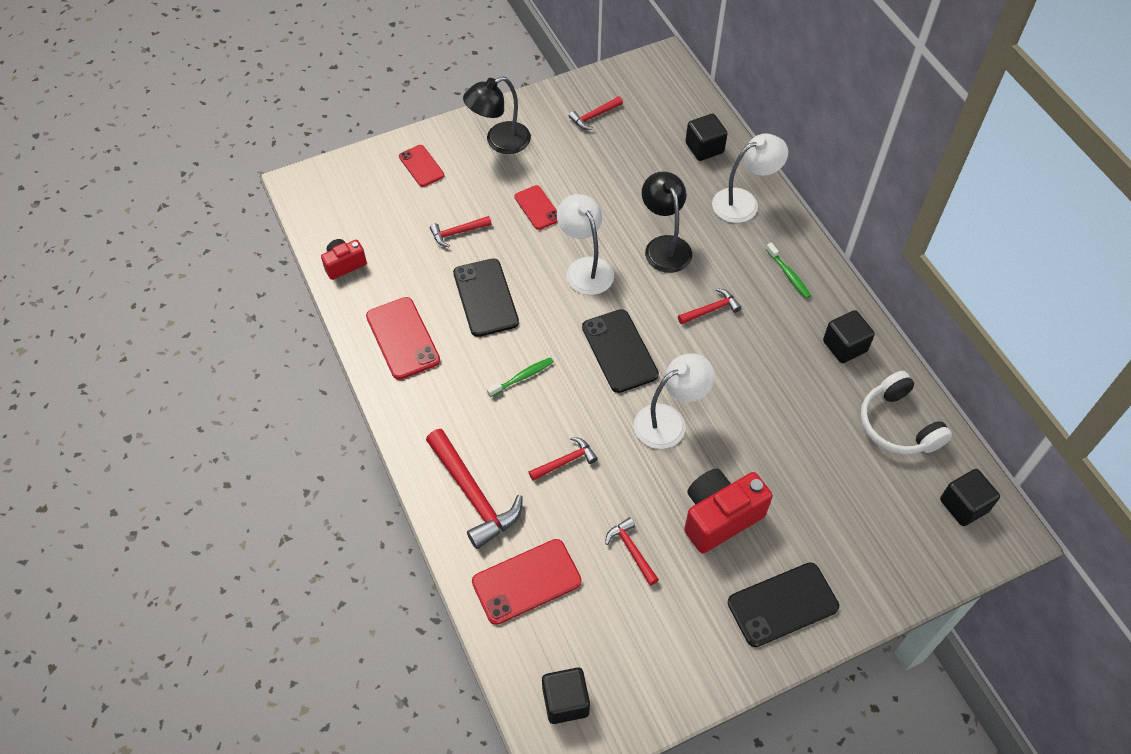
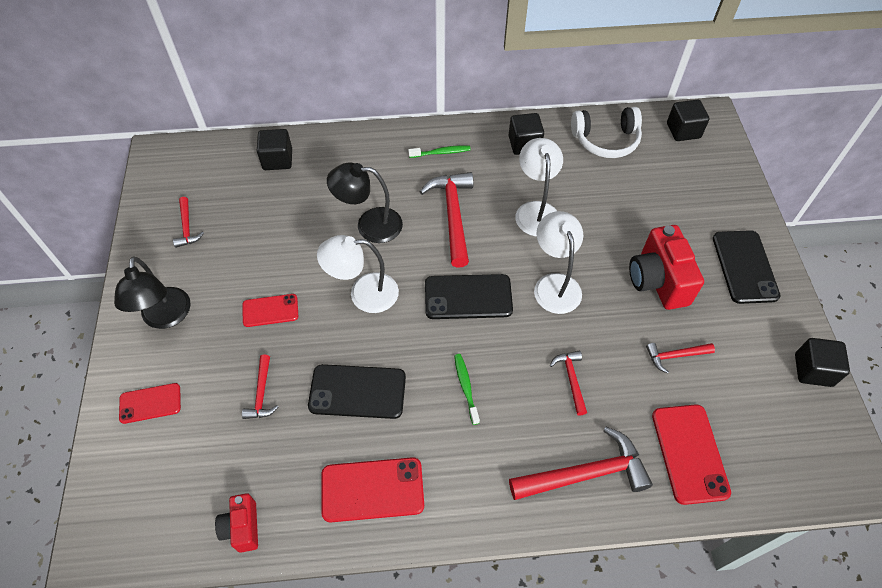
camera: 70 degrees left, 0 degrees up
black cube [542,668,590,724] -> black cube moved to [795,338,850,387]
red hammer [678,288,741,325] -> red hammer [420,172,473,268], size x1.89
white lamp [712,133,788,223] -> white lamp moved to [516,138,563,236]

